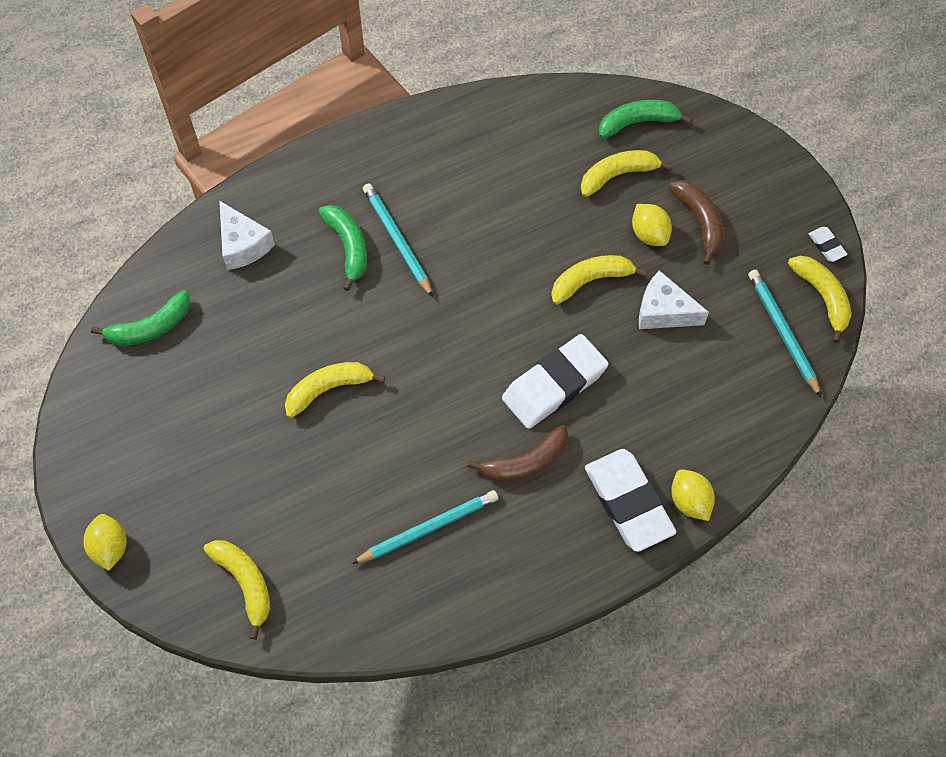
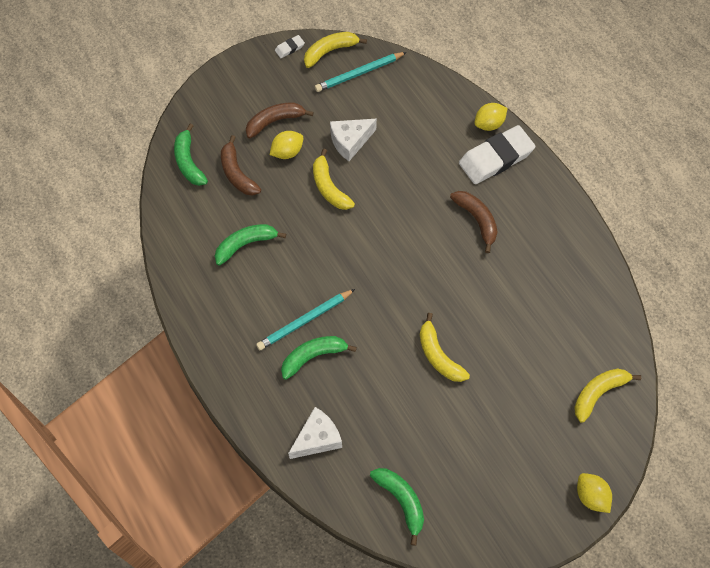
camera: 95 degrees left, 0 degrees up
yellow lemon [83,514,127,571] -> yellow lemon turned 75 degrees clockwise [577,473,612,513]
turquoise pencil [351,490,498,564] -> none
white eraser [502,334,608,429] -> none
yellow banana [581,150,672,197] -> brown banana [221,135,261,195]
white cheese [639,270,709,329] -> white cheese turned 45 degrees clockwise [330,119,377,161]
none -> green banana [215,224,286,266]

